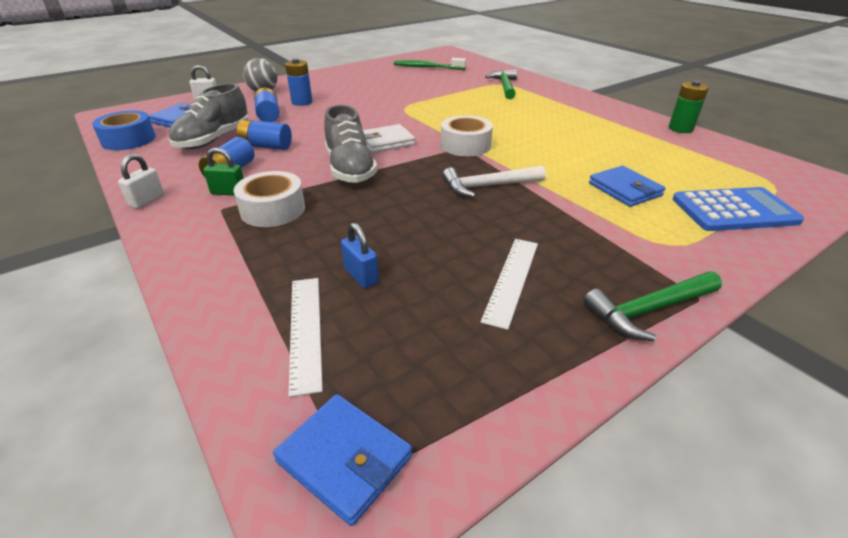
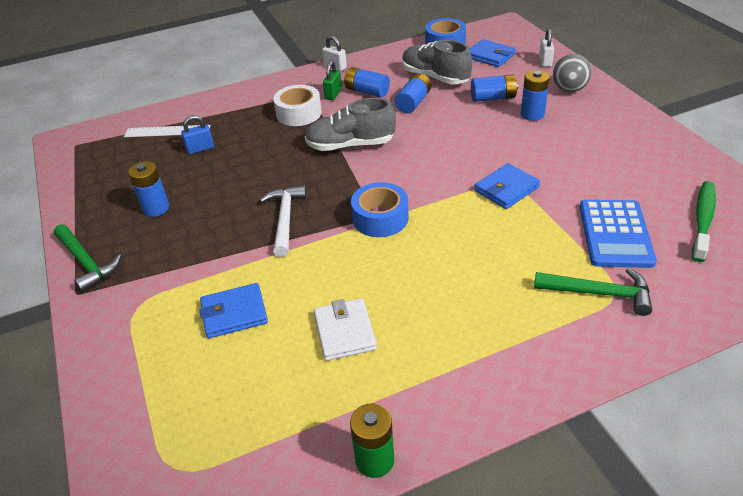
camera: 105 degrees right, 5 degrees up
blue wallet [273,394,412,526] -> blue wallet moved to [474,163,540,209]
white wallet [363,124,415,153] -> white wallet moved to [314,298,377,361]
white tape [441,115,493,156] -> blue tape [351,182,408,237]
white ruler [481,239,538,330] -> blue battery [128,161,169,217]
green hammer [583,271,722,341] -> green hammer turned 150 degrees clockwise [54,224,121,293]
blue calculator [672,187,804,231] -> blue calculator moved to [580,200,657,268]

